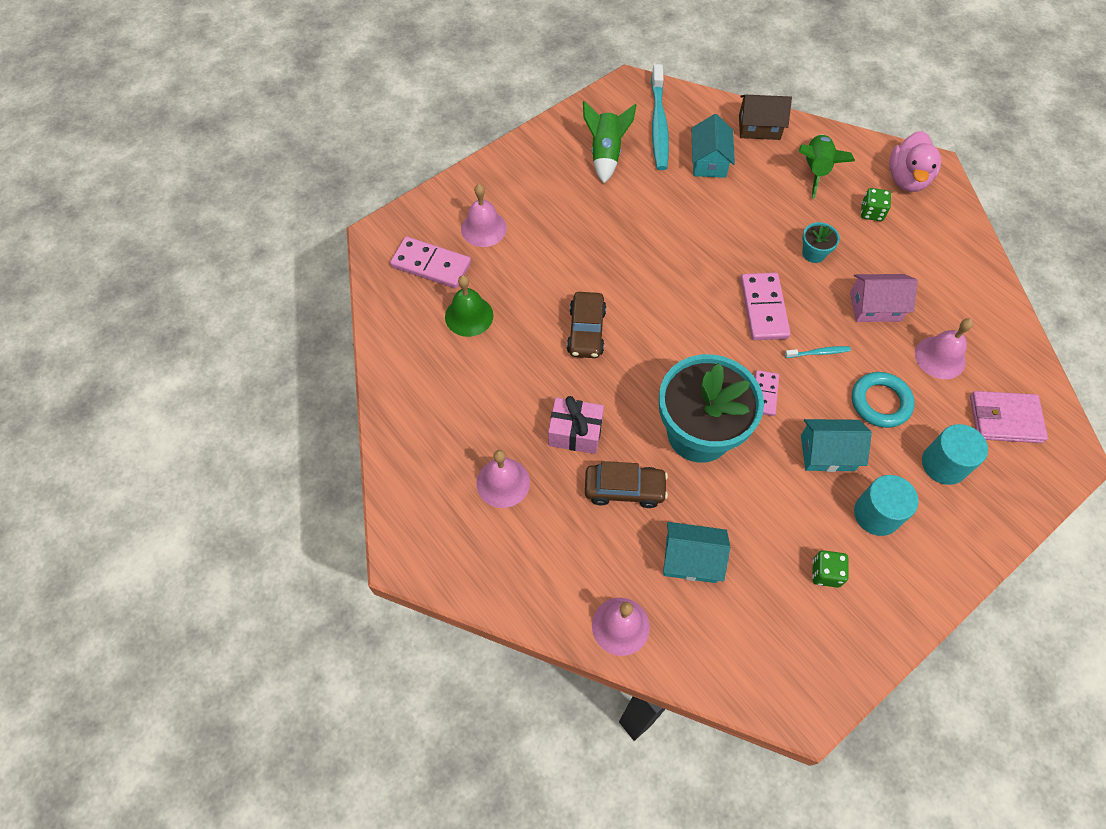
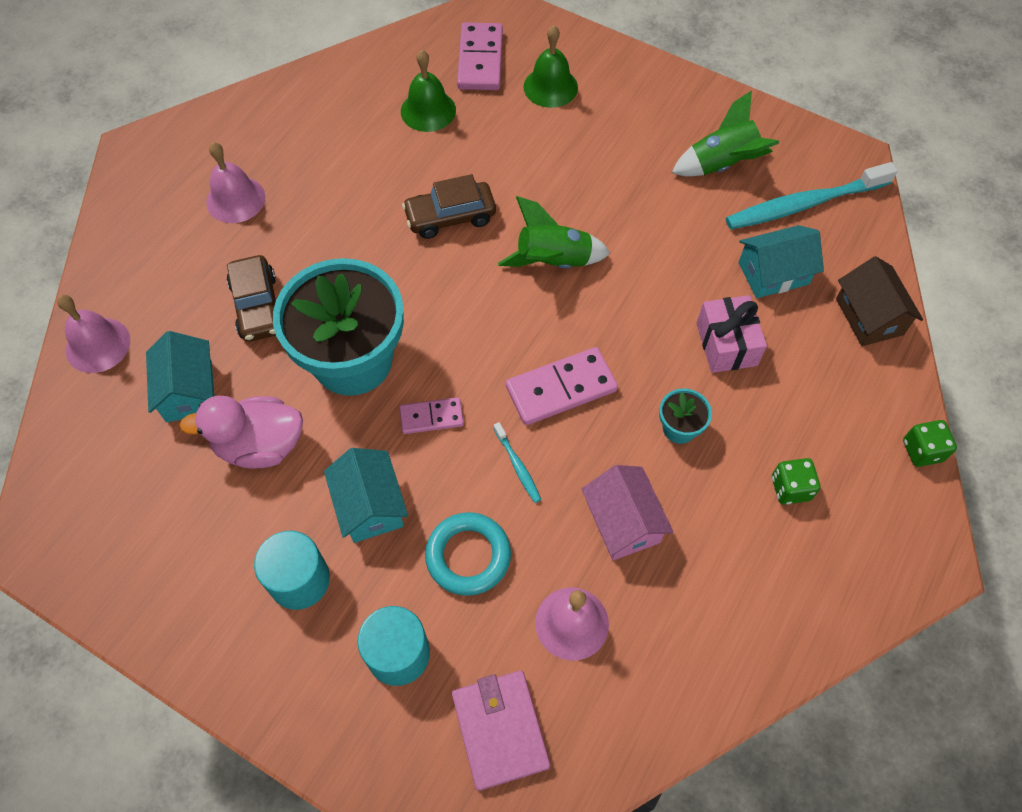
camera: 70 degrees right, 0 degrees up
pink bell [461,184,507,247] -> green bell [523,25,578,108]
pink gift [548,396,604,454] -> pink gift moved to [696,295,767,373]
green rocket [799,135,855,199] -> green rocket moved to [498,196,610,268]
green dice [812,550,849,588] -> green dice moved to [903,420,957,467]
pink duck [889,131,941,192] -> pink duck moved to [180,396,303,469]

